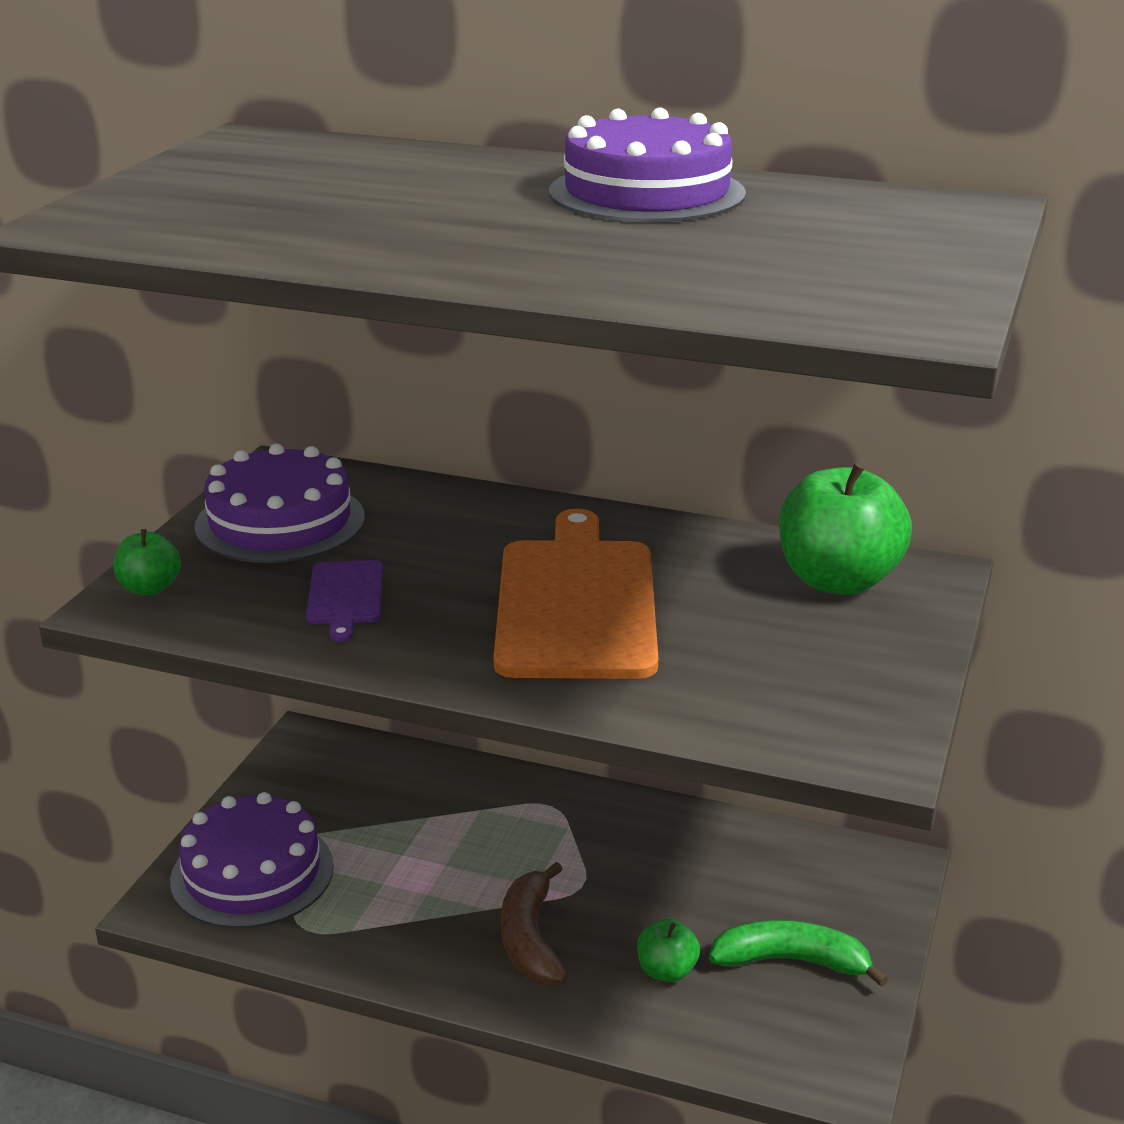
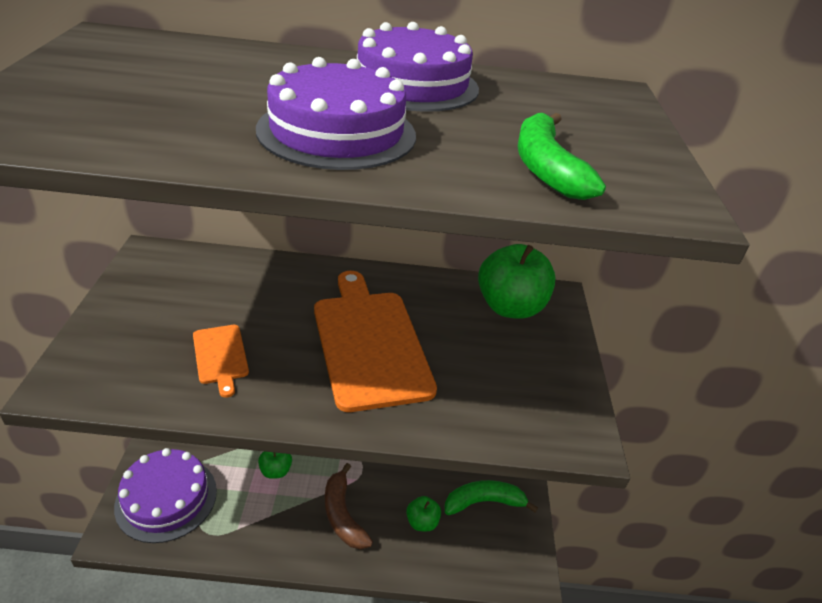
camera: 20 degrees left, 10 degrees up
green apple [113,529,181,595] -> green apple moved to [258,451,292,479]
purple cake [194,444,365,563] -> purple cake moved to [256,57,416,170]
purple cutting board [306,560,383,642] -> orange cutting board [193,325,249,398]
none -> green banana [518,113,606,200]

